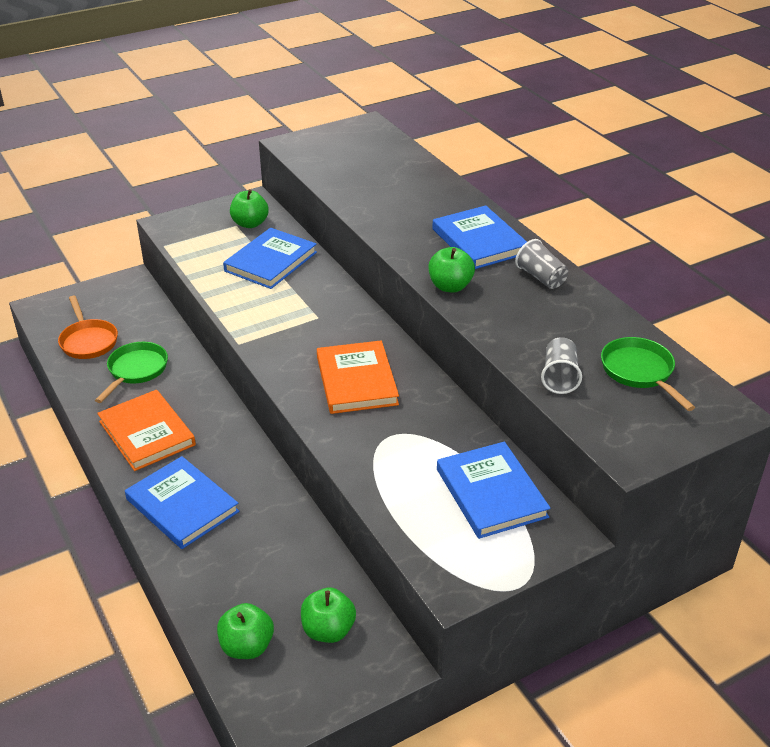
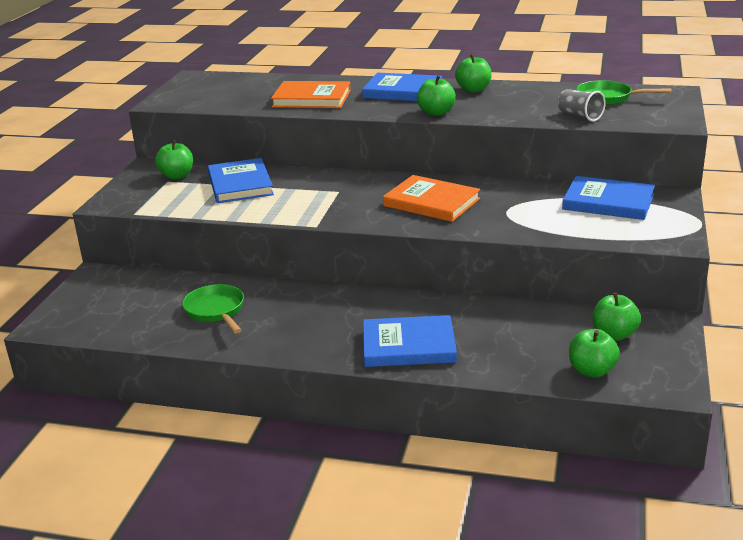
camera: 45 degrees left, 10 degrees down
orange pan [58,296,118,359] -> none
orange book [97,390,196,471] -> orange book moved to [271,81,351,108]
grey cup [515,239,568,289] -> green apple [455,54,492,92]

